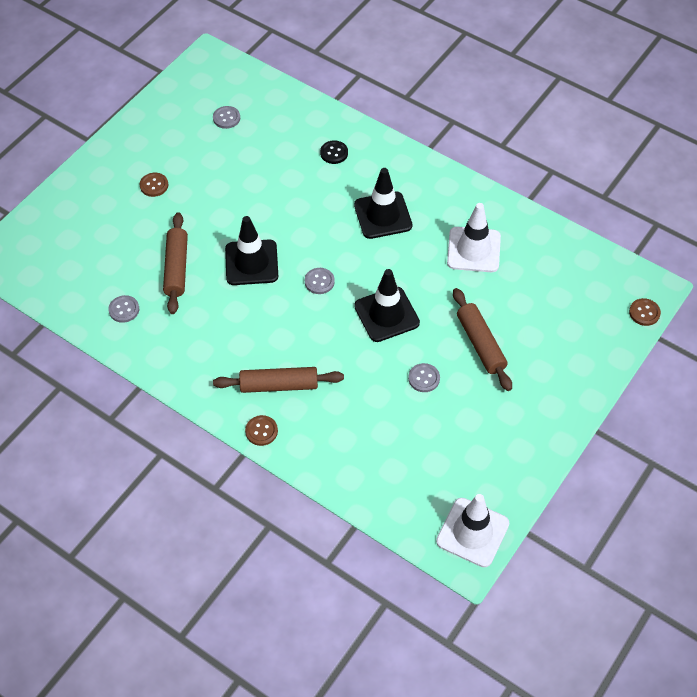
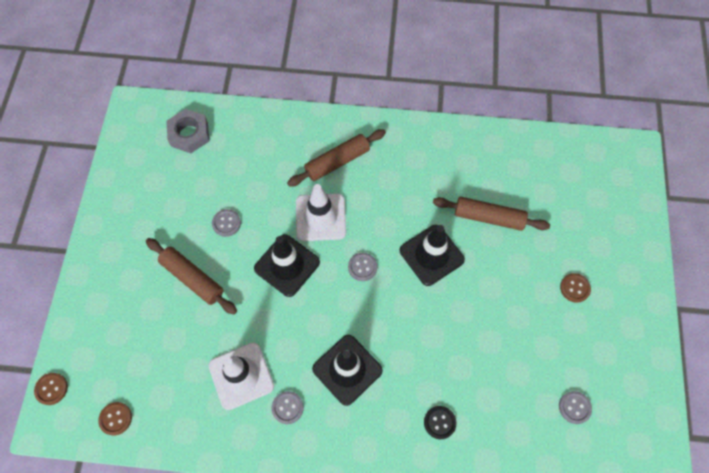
camera: 150 degrees right, 10 degrees up
grey button [108,295,139,323] -> grey button moved to [271,391,304,424]
brown rolling pin [163,212,188,314] -> brown rolling pin turned 45 degrees counterclockwise [433,197,550,231]
brown button [245,415,278,446] -> brown button moved to [98,402,132,435]
white traffic cone [436,494,509,567] -> white traffic cone moved to [296,184,346,241]
none -> grey nut [166,109,209,153]

